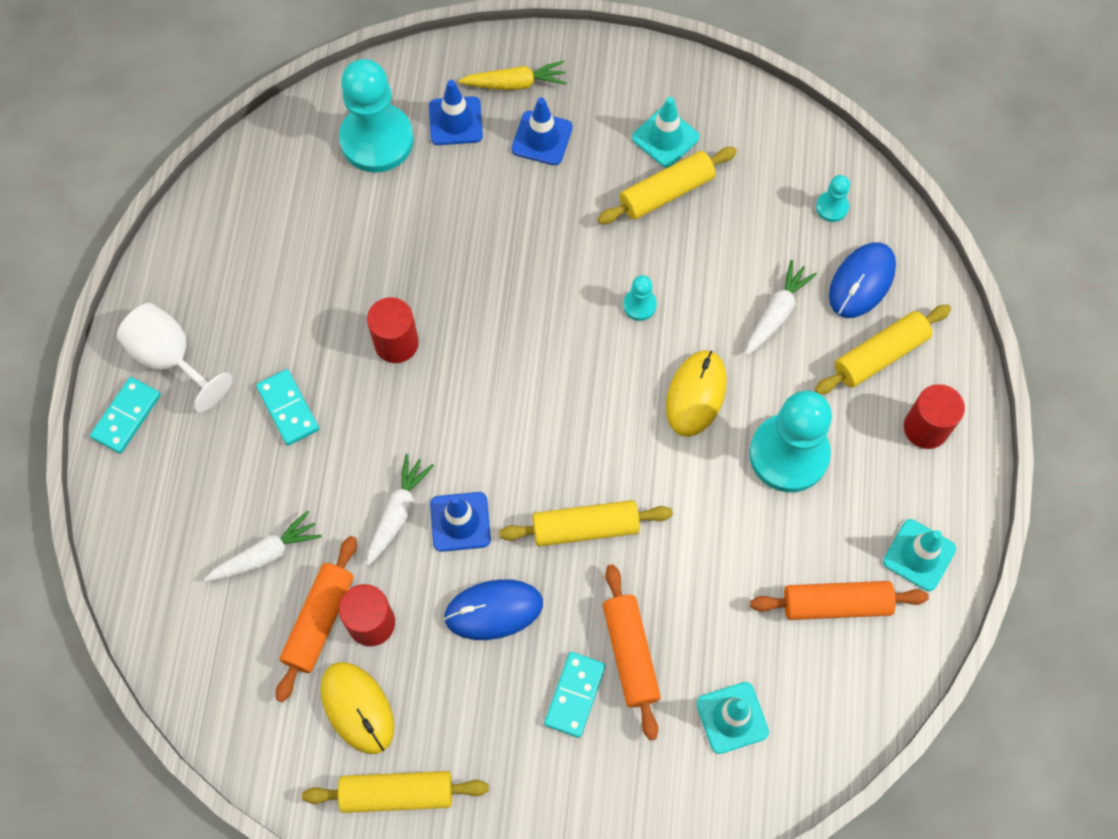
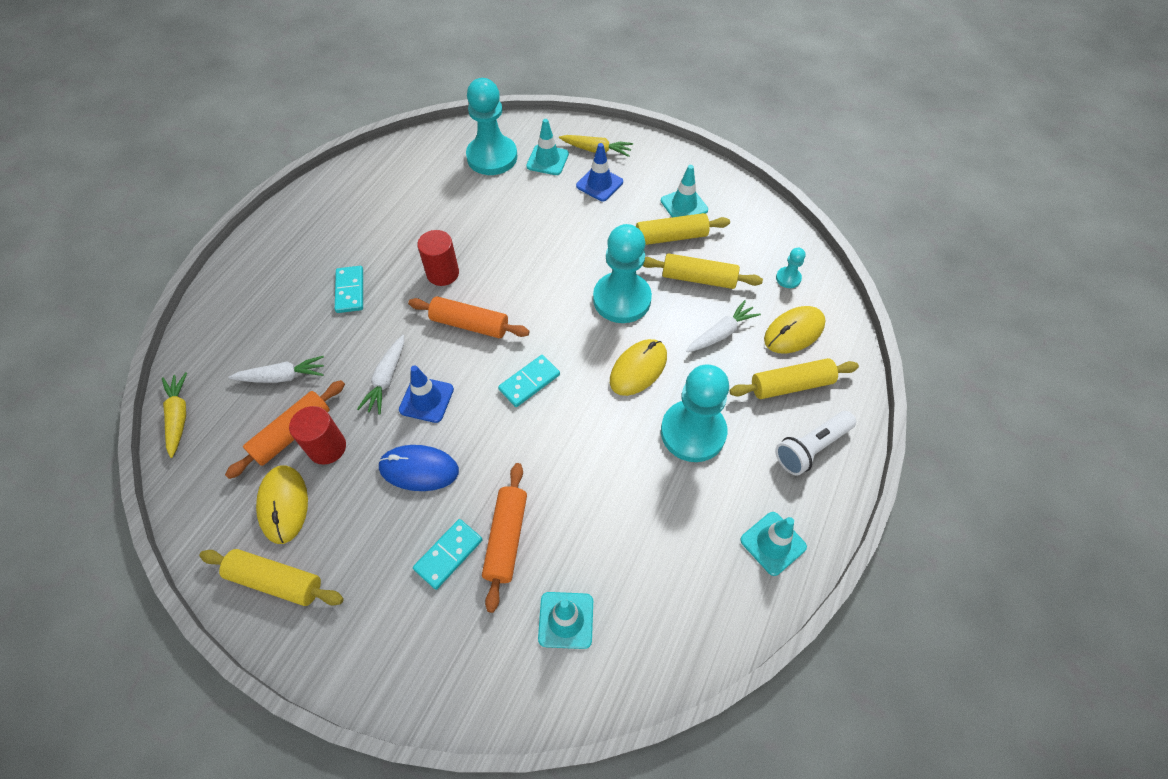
camera: 20 degrees right, 10 degrees down
turquoise domino [90,377,161,454] -> turquoise domino moved to [498,355,560,407]
white goblet [117,303,232,412] -> none
white carrot [366,454,434,566] -> white carrot turned 150 degrees clockwise [357,335,404,415]
blue traffic cone [429,80,483,145] -> turquoise traffic cone [526,119,569,175]
yellow rolling pin [499,500,673,546] -> yellow rolling pin moved to [642,253,763,289]
turquoise pawn [623,275,657,321] -> turquoise pawn [593,224,652,323], size x2.30
orange rolling pin [750,581,929,620] -> orange rolling pin moved to [408,296,530,338]
blue mouse [829,242,896,318] -> yellow mouse [764,306,826,354]
red cylinder [904,384,965,449] -> white flashlight [775,411,856,475]
none -> yellow carrot [162,372,187,458]

